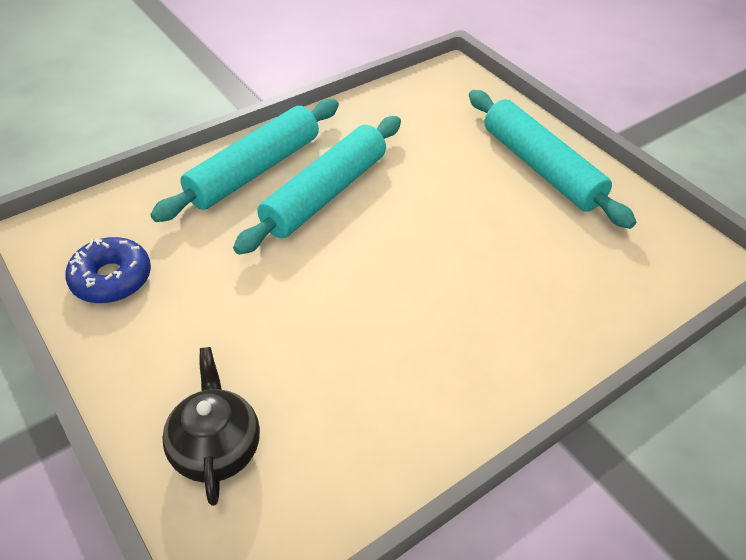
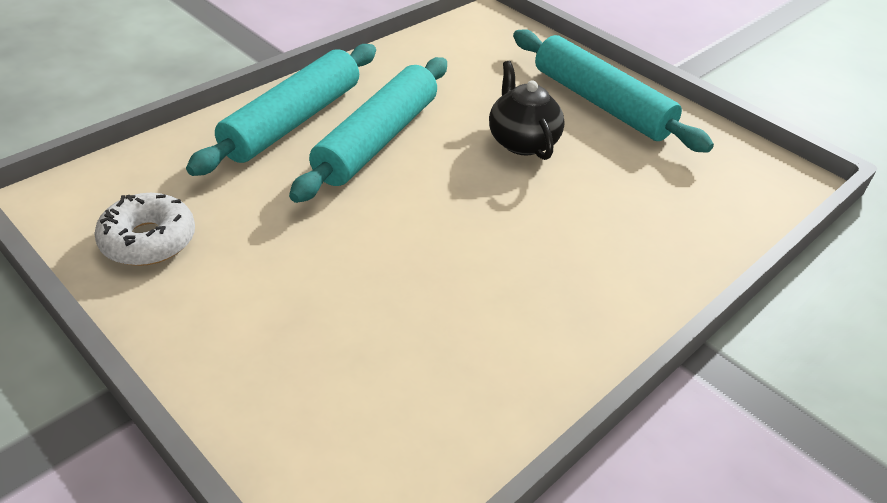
camera: 10 degrees left, 5 degrees down
blue donut [65,237,151,303] -> white donut [94,193,195,266]
black teapot [162,347,260,506] -> black teapot moved to [489,61,565,160]

